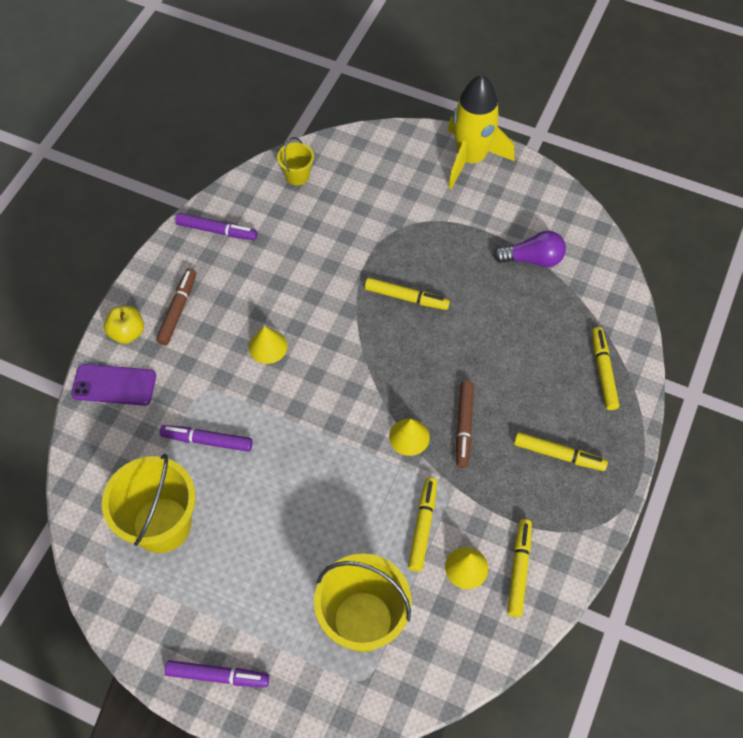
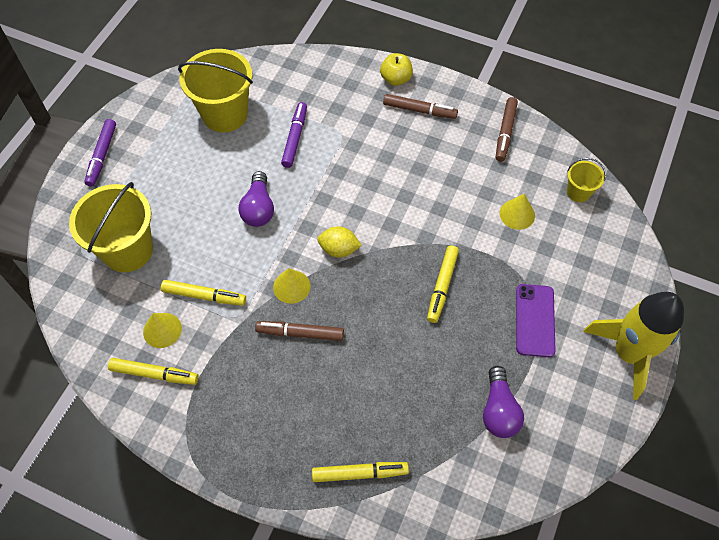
camera: 90 degrees right, 0 degrees up
purple phone [71,364,156,406] -> purple phone moved to [516,284,556,357]
purple marker [175,213,258,240] -> brown marker [496,97,518,162]
yellow cone [249,326,288,364] -> yellow cone moved to [500,194,535,230]
yellow marker [514,432,608,471] -> none
none -> purple light bulb [239,171,274,227]
none -> yellow lemon [317,226,362,258]

